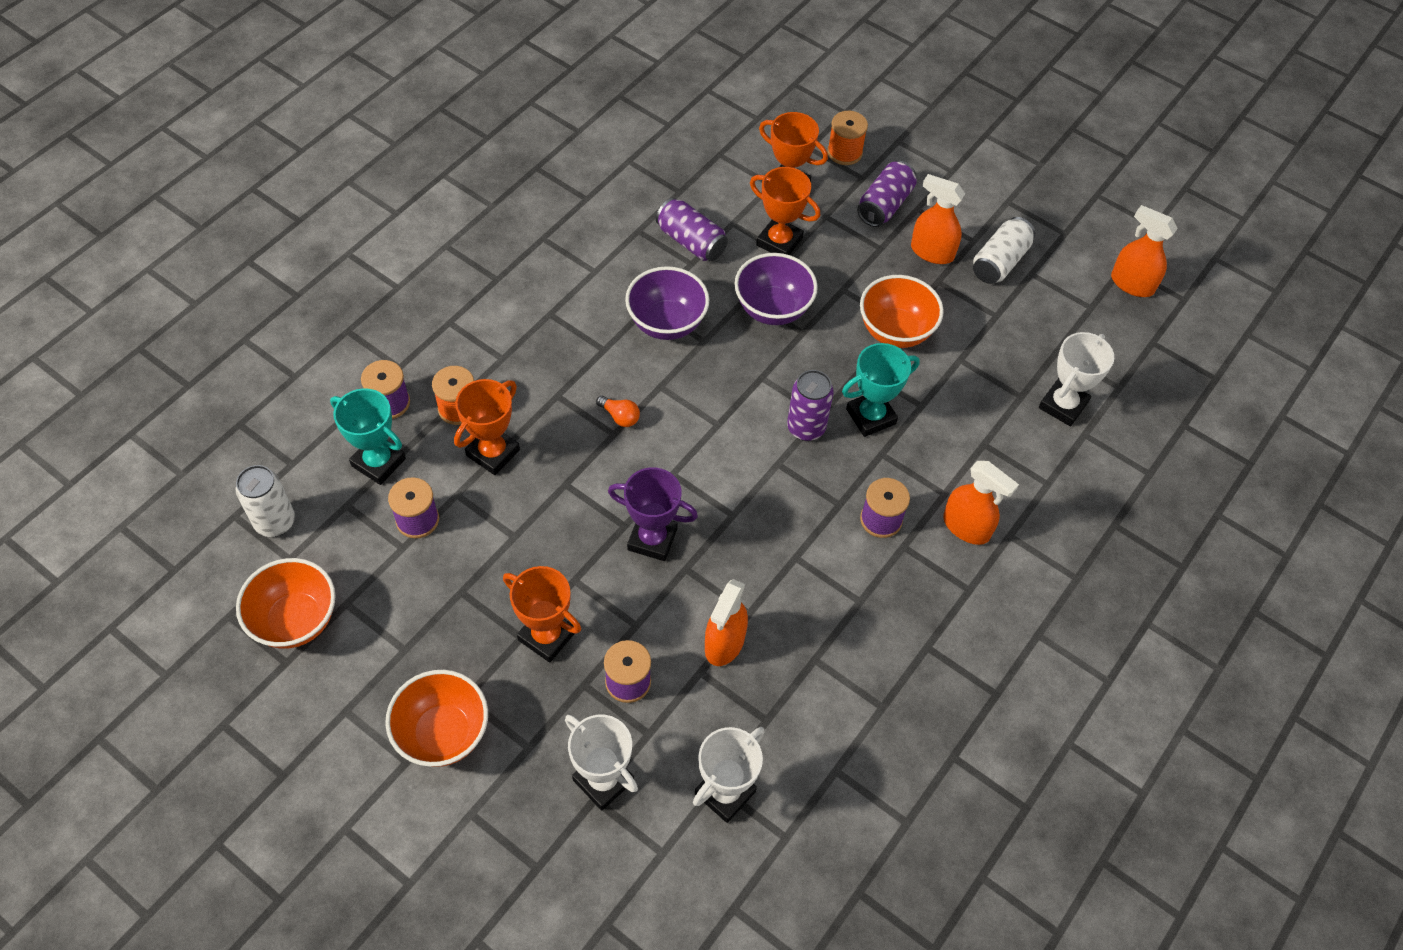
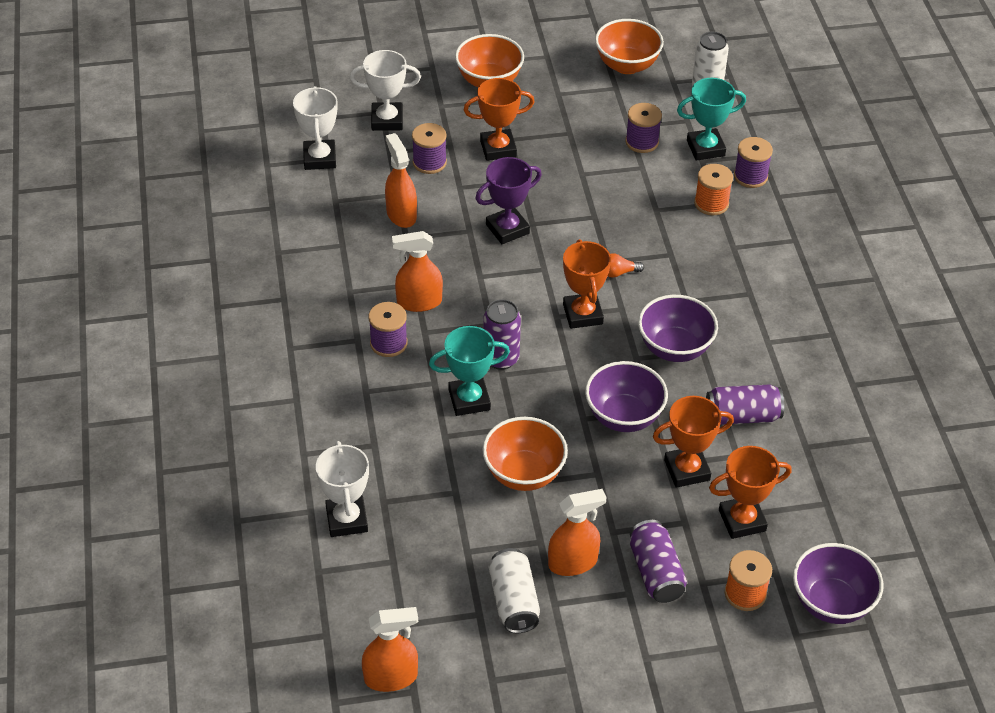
camera: 135 degrees right, 10 degrees down
orange trophy [454,379,520,475] -> orange trophy moved to [563,239,611,329]
turquoise trophy [842,343,920,437] -> turquoise trophy turned 60 degrees clockwise [429,326,510,416]
orange spray bottle [943,461,1019,545] -> orange spray bottle moved to [392,231,443,312]
none -> purple bowl [793,543,883,624]

